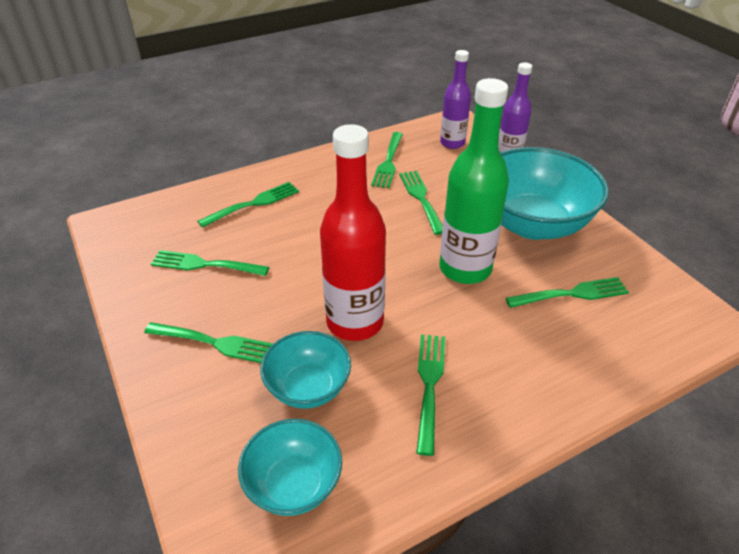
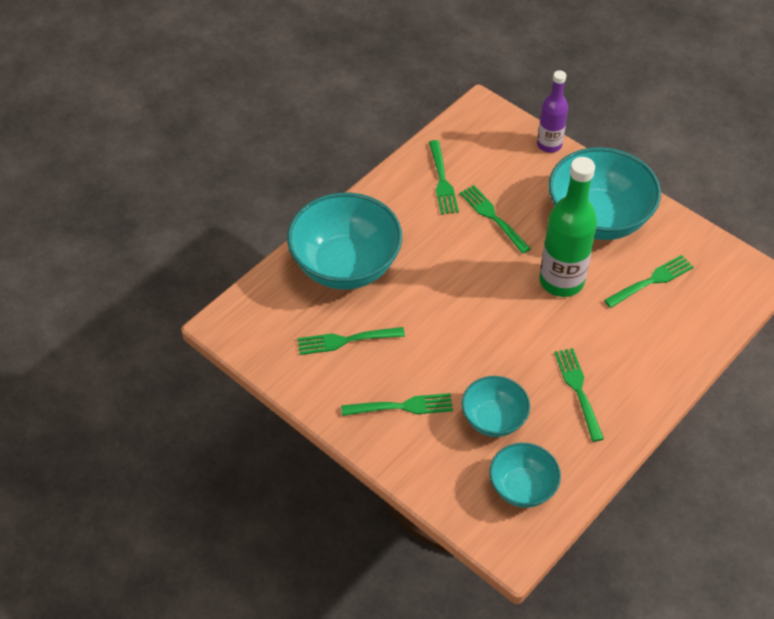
camera: 20 degrees left, 10 degrees up
green fork [197,182,299,228] -> turquoise bowl [287,193,402,290]
red bottle [320,124,386,341] -> none
purple bottle [440,50,471,149] -> none

